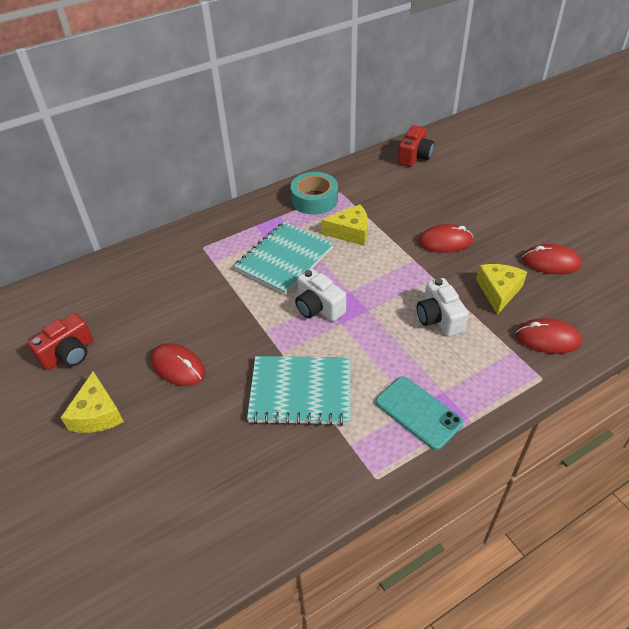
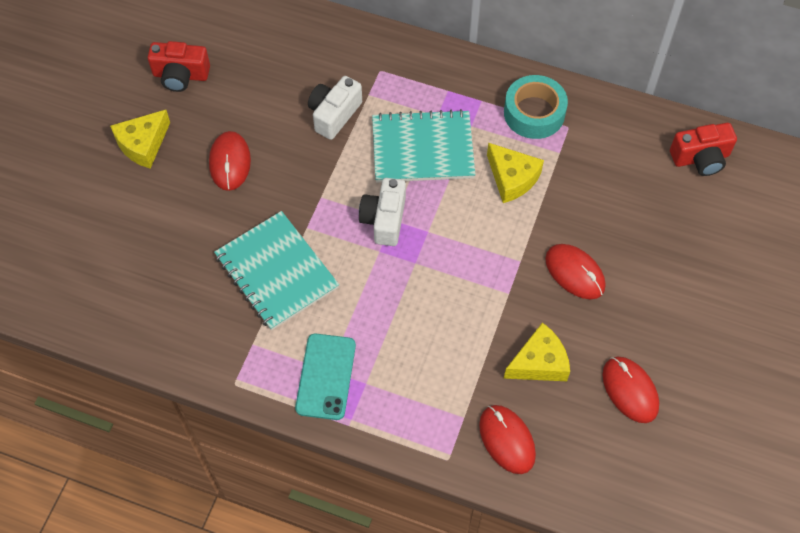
camera: 50 degrees right, 15 degrees up
white camera [417,278,469,337] -> white camera moved to [308,76,362,140]

